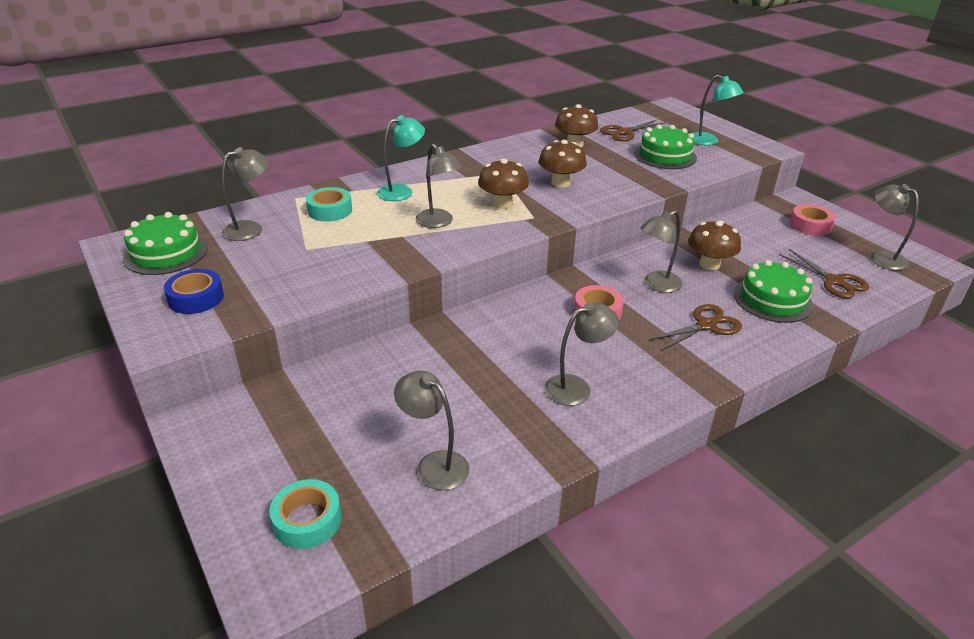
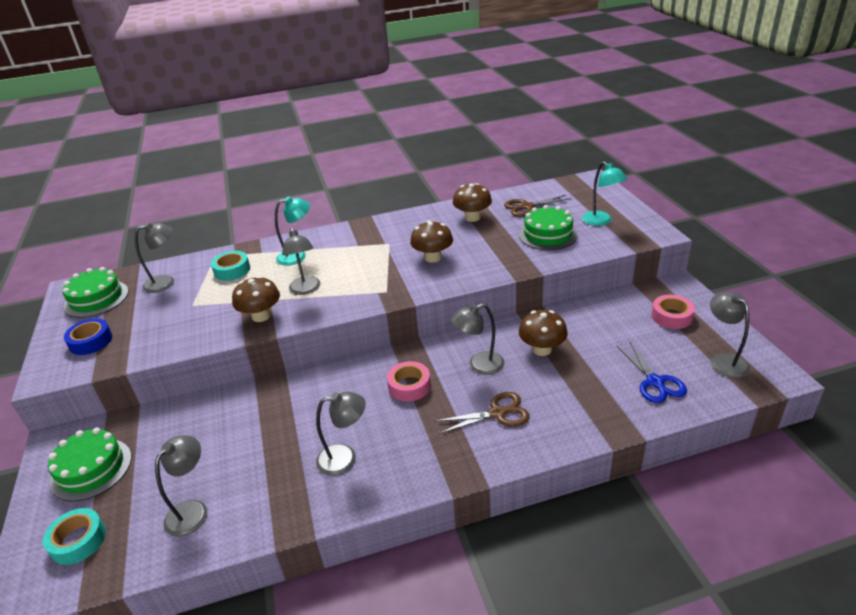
camera: 20 degrees right, 0 degrees up
grey lamp [394,371,469,490] -> grey lamp turned 60 degrees clockwise [155,435,207,537]
brown mushroom [478,159,529,209] -> brown mushroom moved to [232,276,280,322]
green cake [734,260,813,323] -> green cake moved to [48,428,131,502]
brown scissors [779,249,869,298] -> blue scissors [617,342,687,403]

